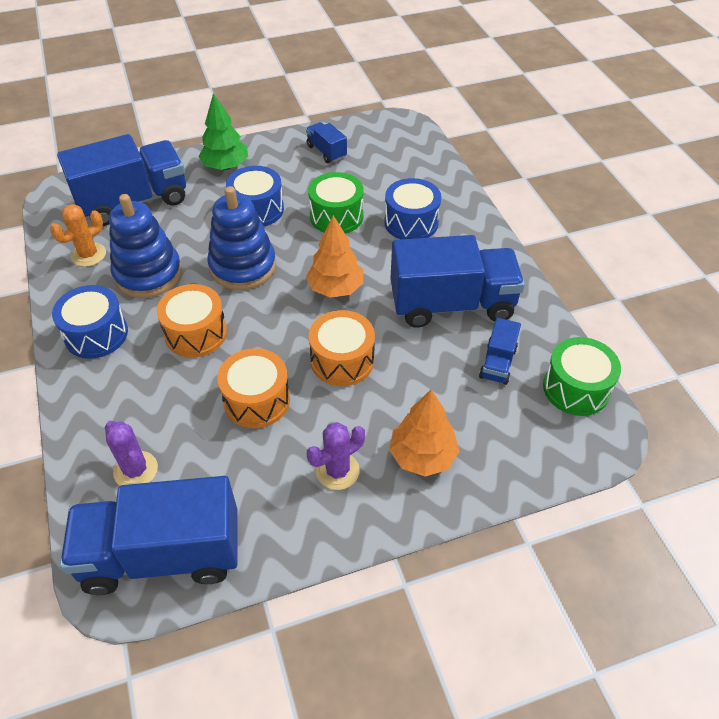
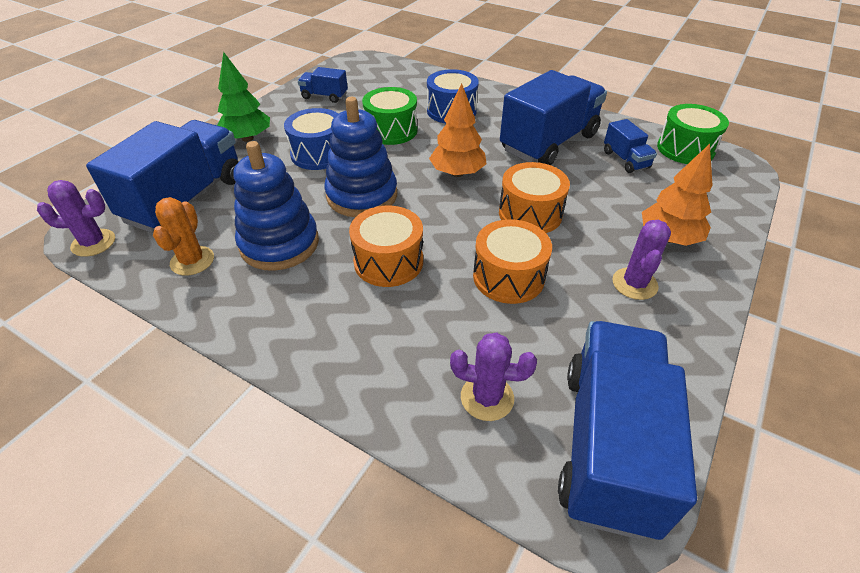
camera: 40 degrees left, 5 degrees down
blue drum [52,285,128,359] -> none
blue truck [60,476,238,595] -> blue truck turned 150 degrees clockwise [558,321,697,540]
none -> purple cactus [37,180,115,257]

